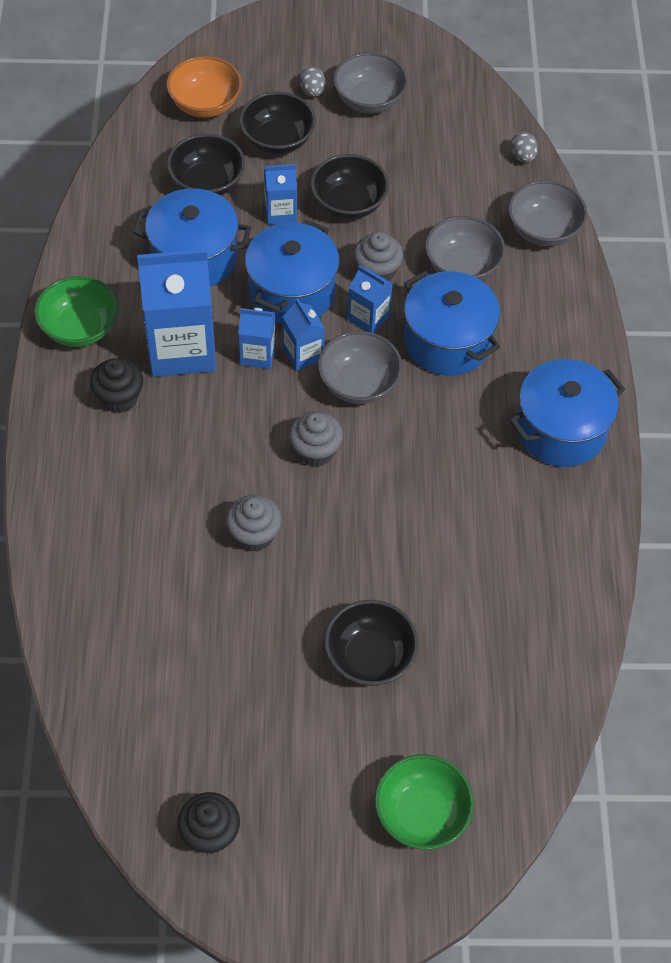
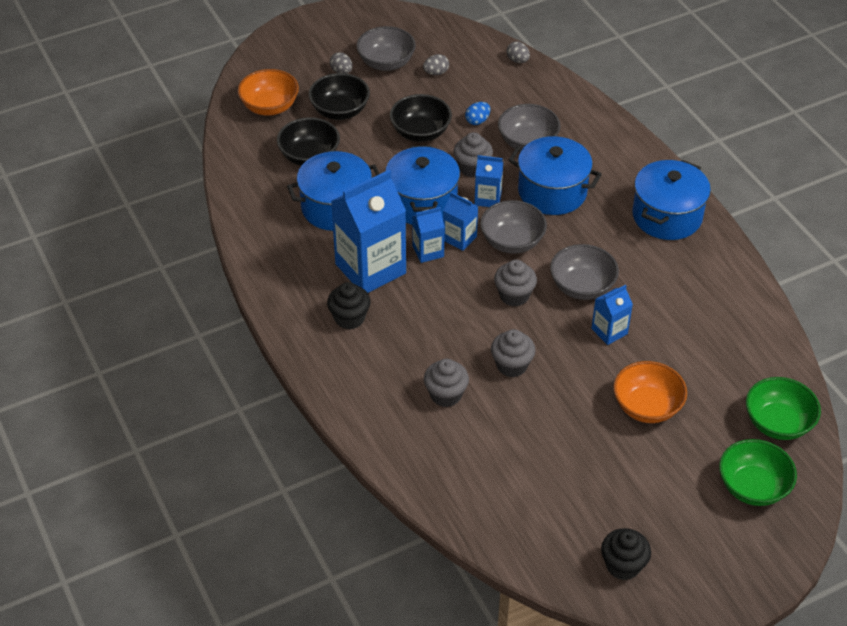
camera: 25 degrees left, 10 degrees down
green bowl [34,276,118,347] -> green bowl moved to [746,377,821,440]
blue carton [264,164,297,225] -> blue carton moved to [591,285,633,345]
black bowl [325,600,419,686] -> orange bowl [613,361,687,423]
grey bowl [508,180,587,246] -> grey bowl moved to [550,244,619,300]
none -> grey egg [423,54,449,75]
none -> grey cupcake [424,359,469,407]
none -> blue egg [465,102,490,125]

